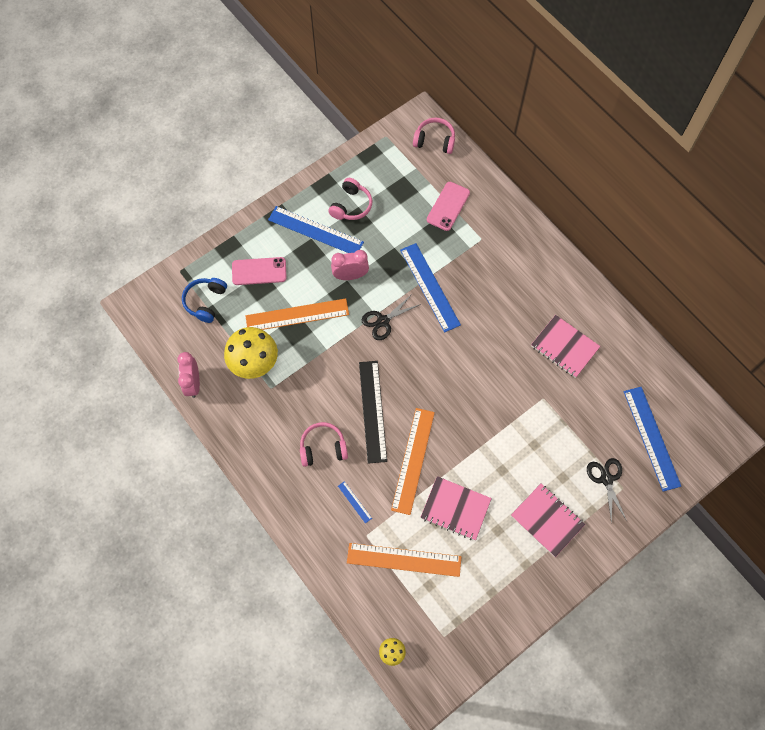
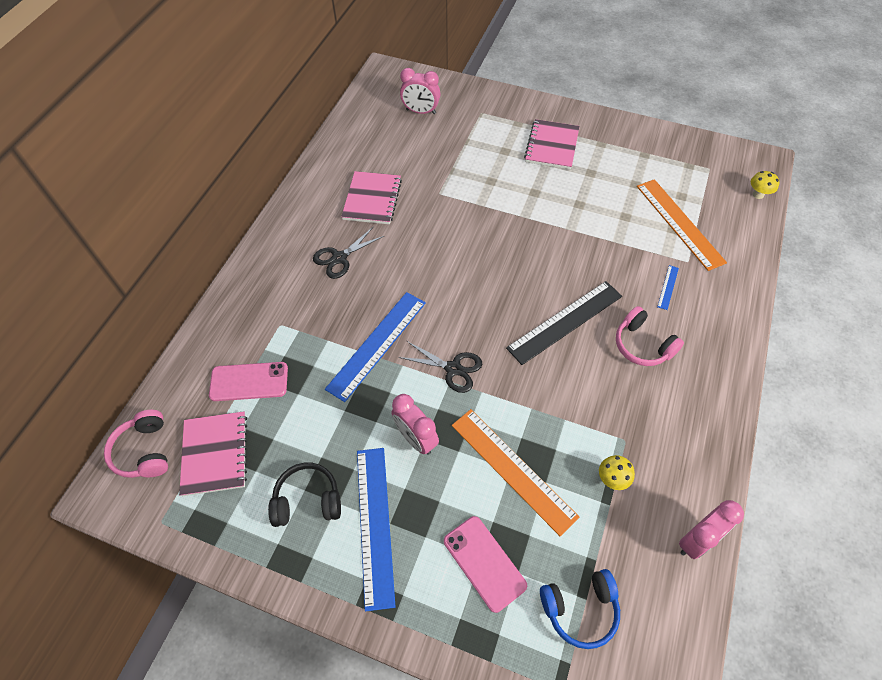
camera: 120 degrees left, 10 degrees down
yellow mushroom [224,327,278,379] -> yellow mushroom [599,455,635,490], size x0.45
pink headphones [328,178,372,220] -> black headphones [268,463,341,527]
orange ruler [391,408,435,515] -> none
pink notebook [420,476,492,540] -> pink notebook moved to [179,411,247,496]
black scissors [587,458,627,524] -> black scissors moved to [313,226,384,279]
blue ruler [624,387,681,492] -> pink clock [400,68,440,114]

